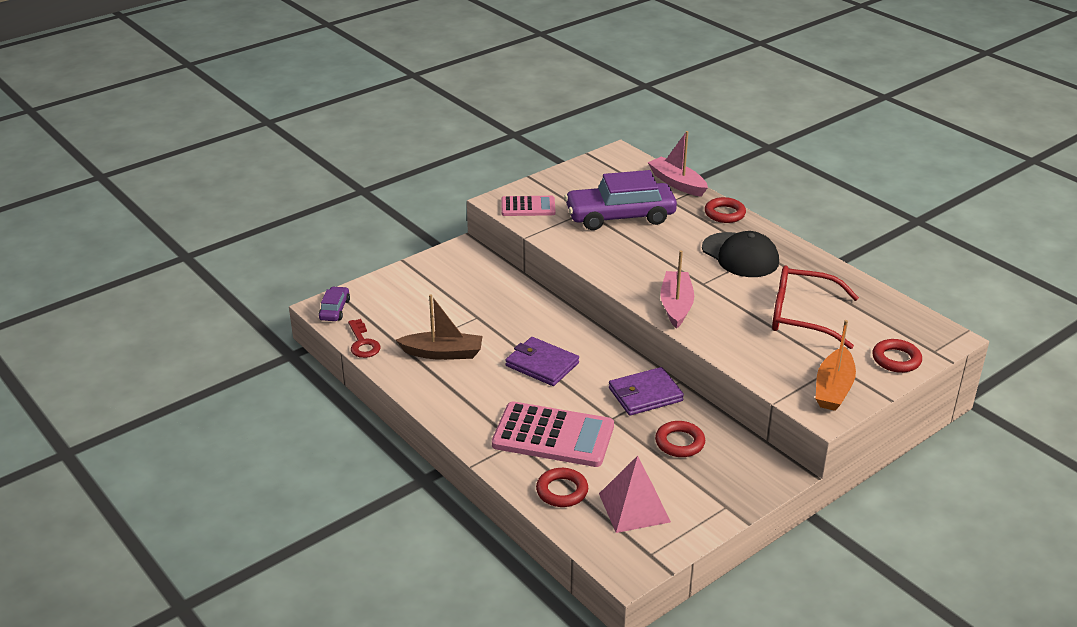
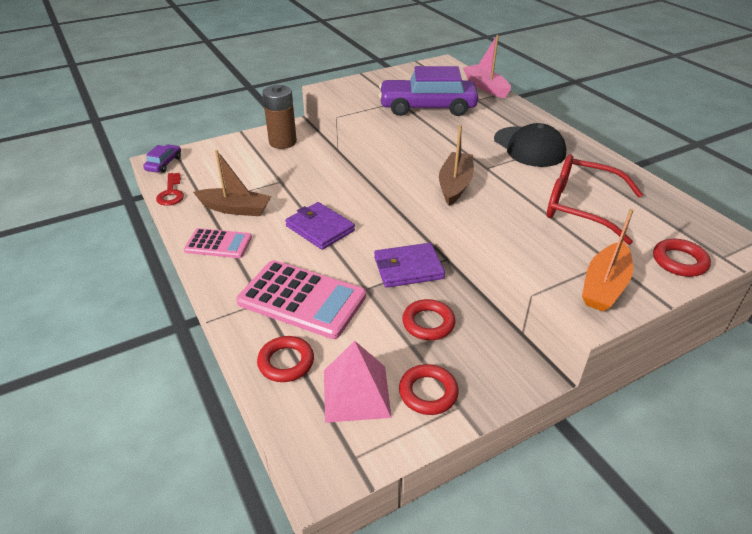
camera: 10 degrees right, 5 degrees up
pink calculator [501,196,556,216] -> pink calculator moved to [184,228,252,258]
pink boat [660,250,694,329] -> brown boat [439,125,474,206]
red ring [705,197,746,223] -> red ring moved to [399,364,459,415]
none -> brown battery [262,85,297,149]

